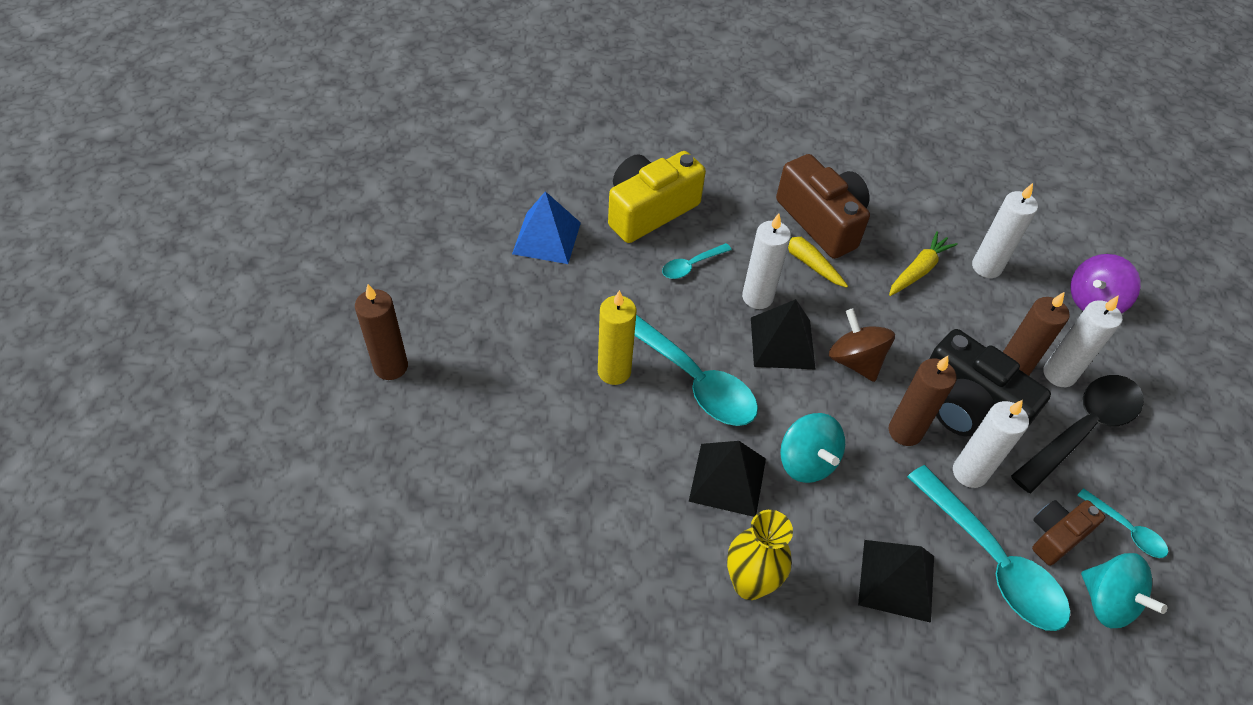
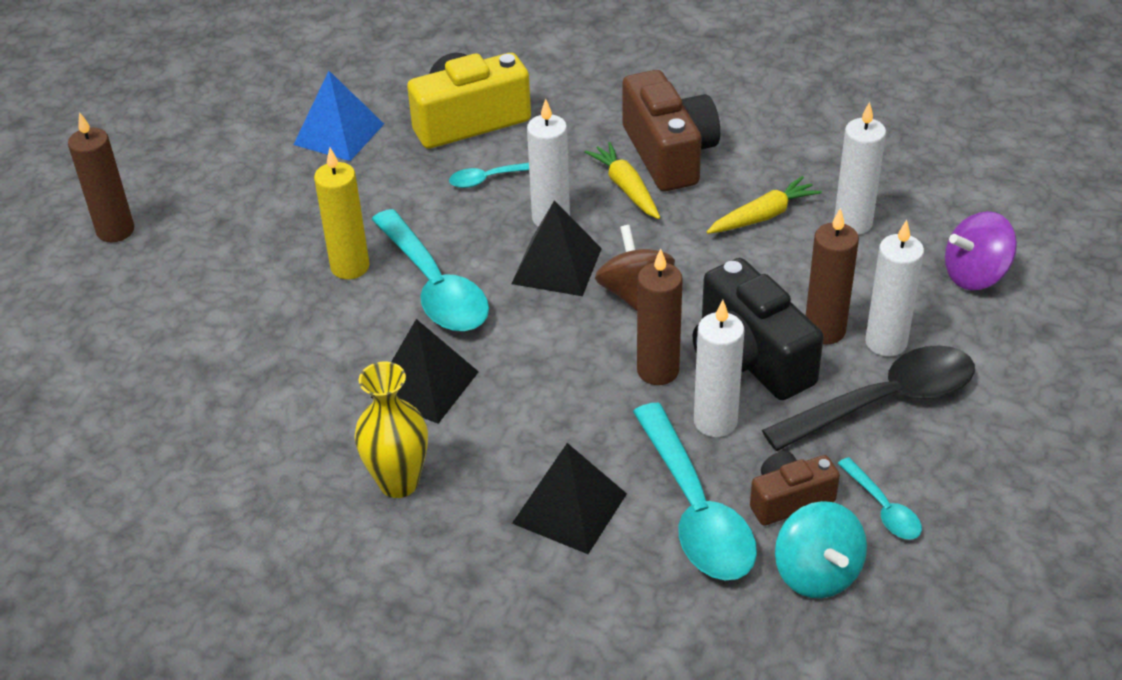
camera: 20 degrees right, 10 degrees down
turquoise spinning top [780,413,845,483] -> none

